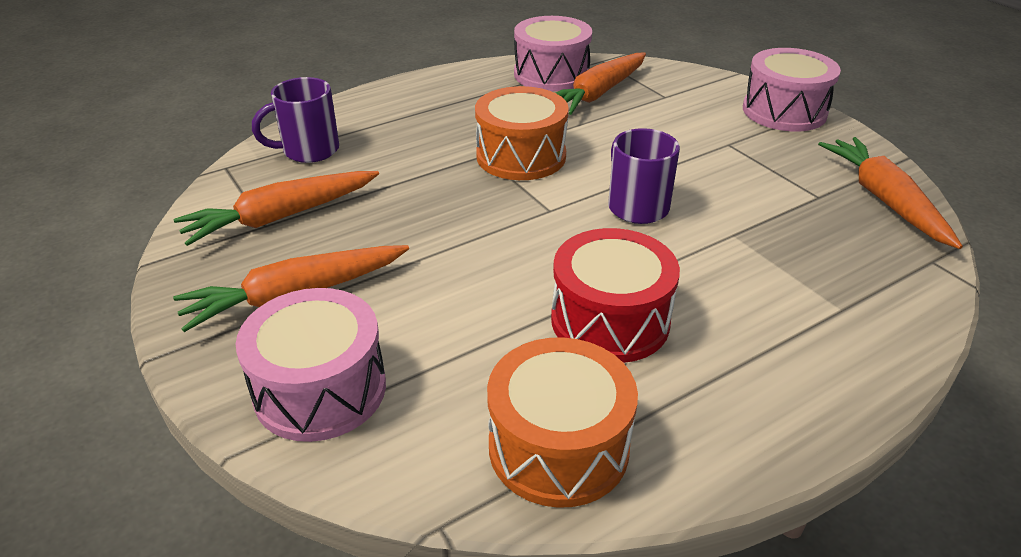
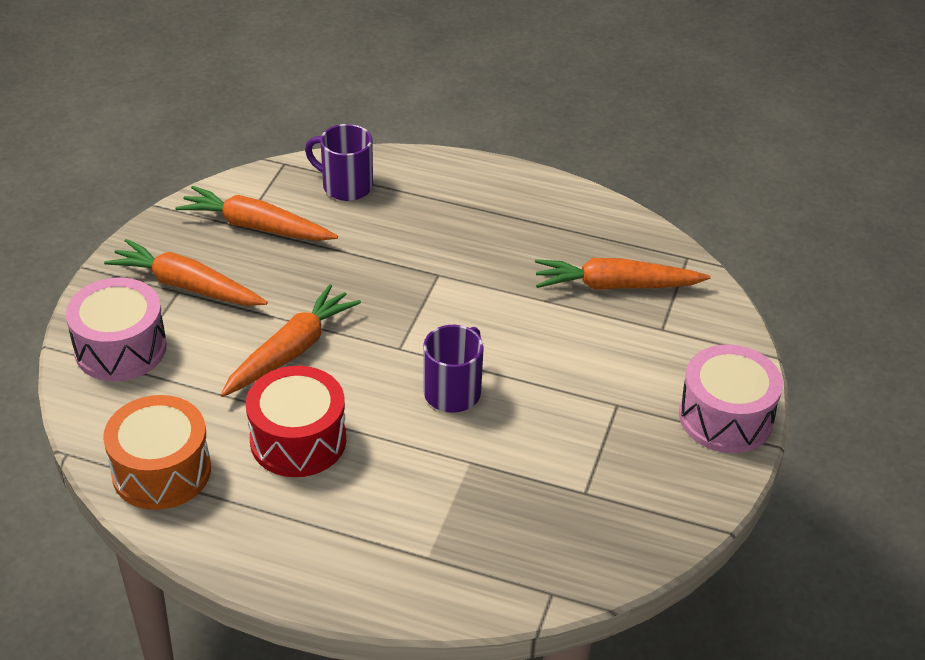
camera: 50 degrees right, 5 degrees up
orange drum [475,86,569,180] -> none
pink drum [514,16,592,91] -> none
orange carrot [818,137,963,249] -> orange carrot moved to [220,284,361,397]

